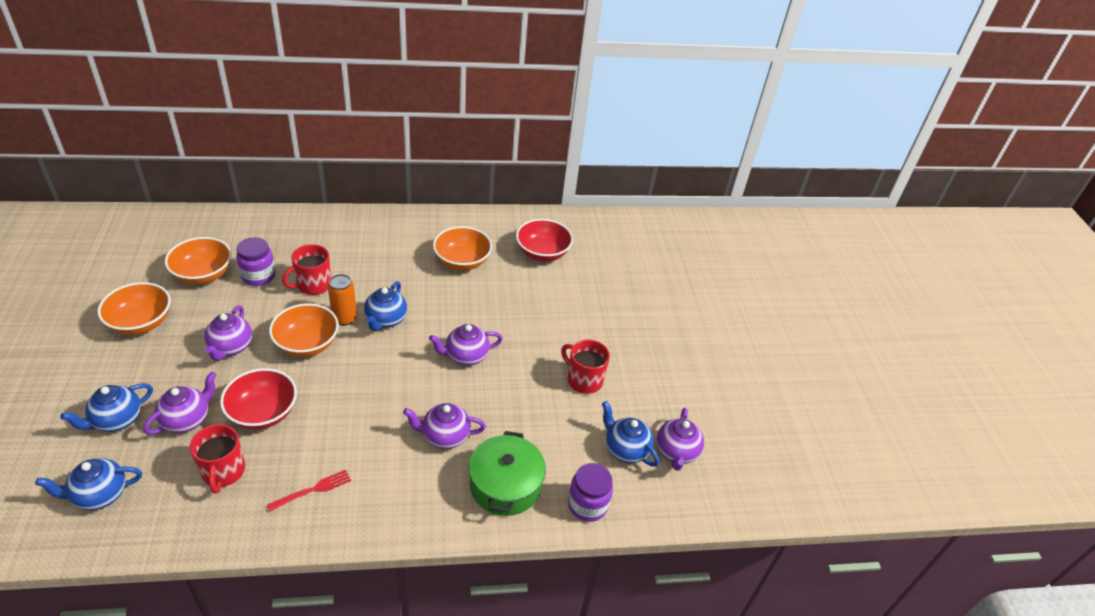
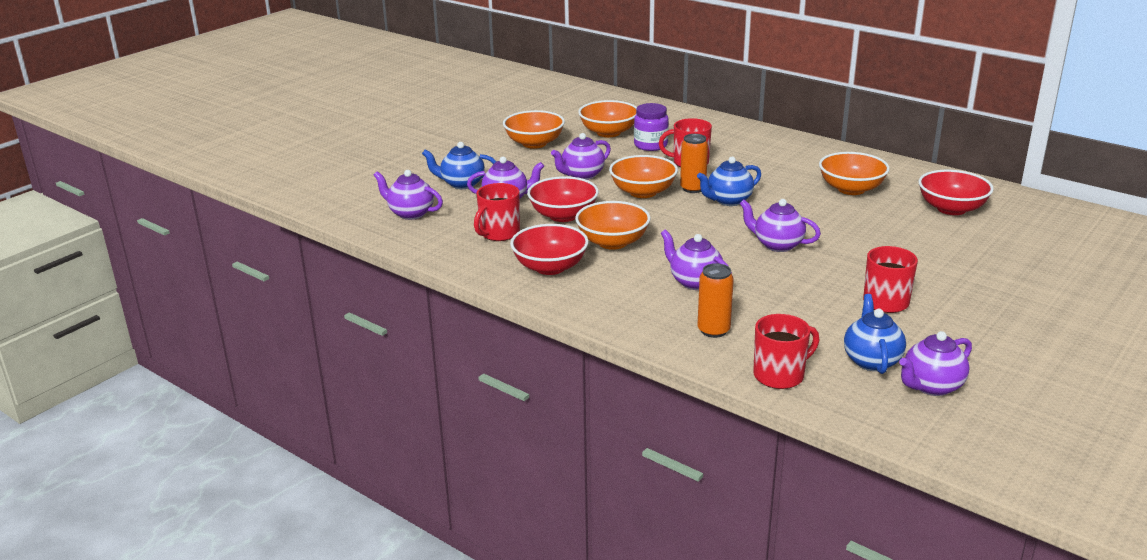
camera: 50 degrees right, 15 degrees down
blue teapot [35,458,142,510] -> purple teapot [374,170,443,220]
red fork [267,470,351,512] -> red bowl [510,224,589,275]
green pot [469,431,546,516] -> orange can [698,263,734,338]
purple jar [568,463,613,522] -> red mug [753,314,820,389]
none -> orange bowl [575,201,651,250]

